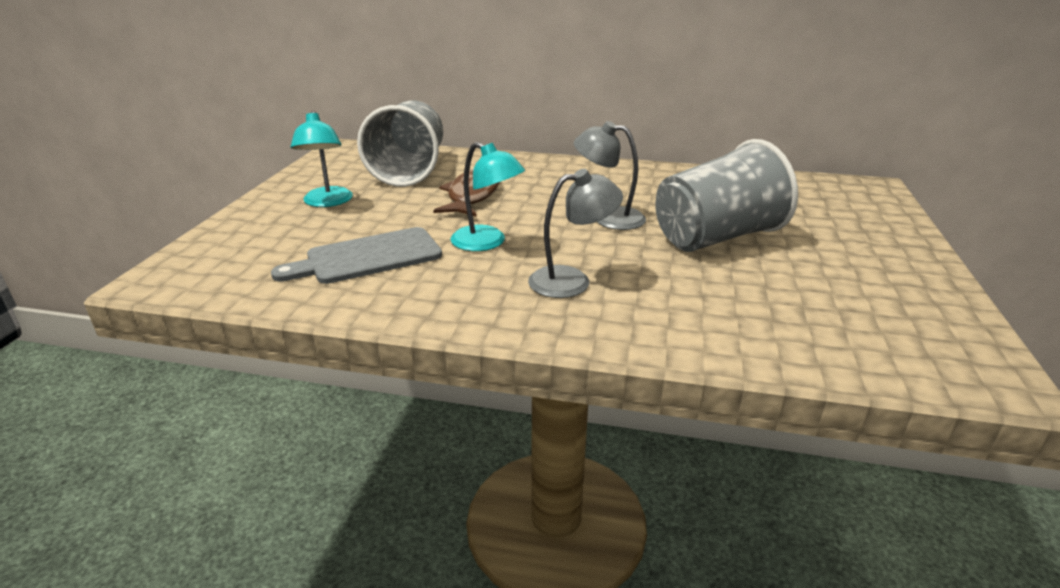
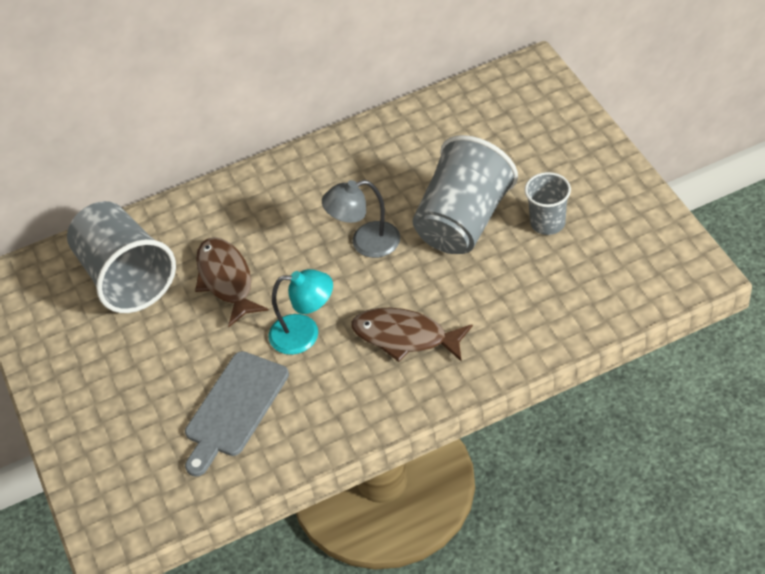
camera: 30 degrees left, 20 degrees up
turquoise lamp [291,111,353,207] -> none
grey lamp [528,169,623,298] -> brown fish [352,308,473,362]
none -> grey cup [524,172,571,235]

